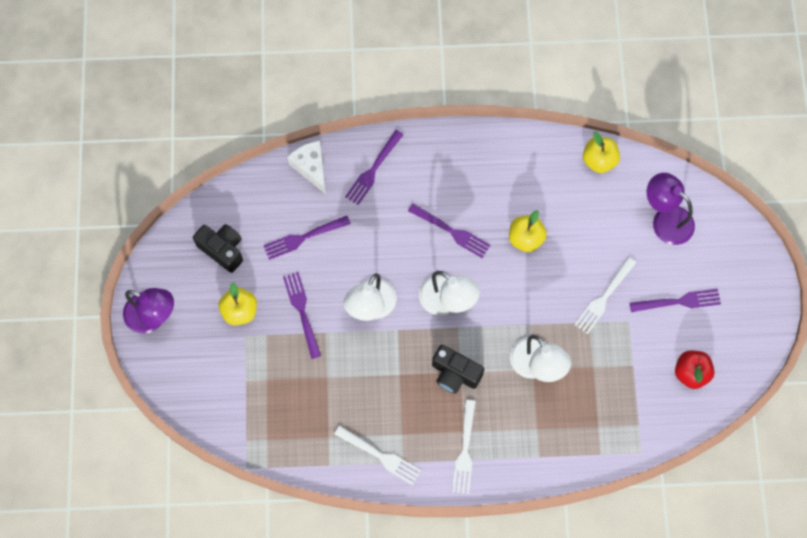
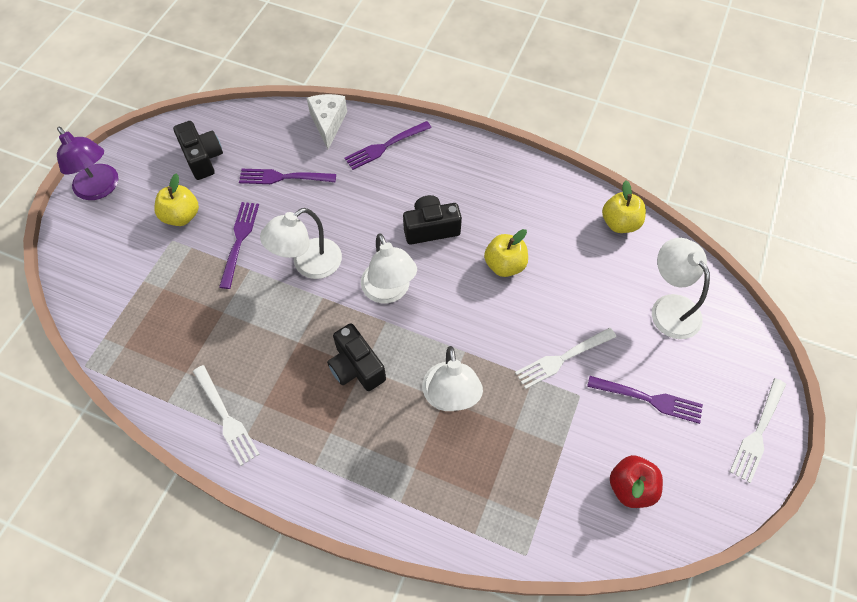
camera: 25 degrees right, 10 degrees down
purple fork [408,204,490,258] -> black camera [403,195,462,245]
white fork [452,400,476,494] -> white fork moved to [730,378,786,483]
purple lamp [647,173,695,245] -> white lamp [652,238,710,339]

